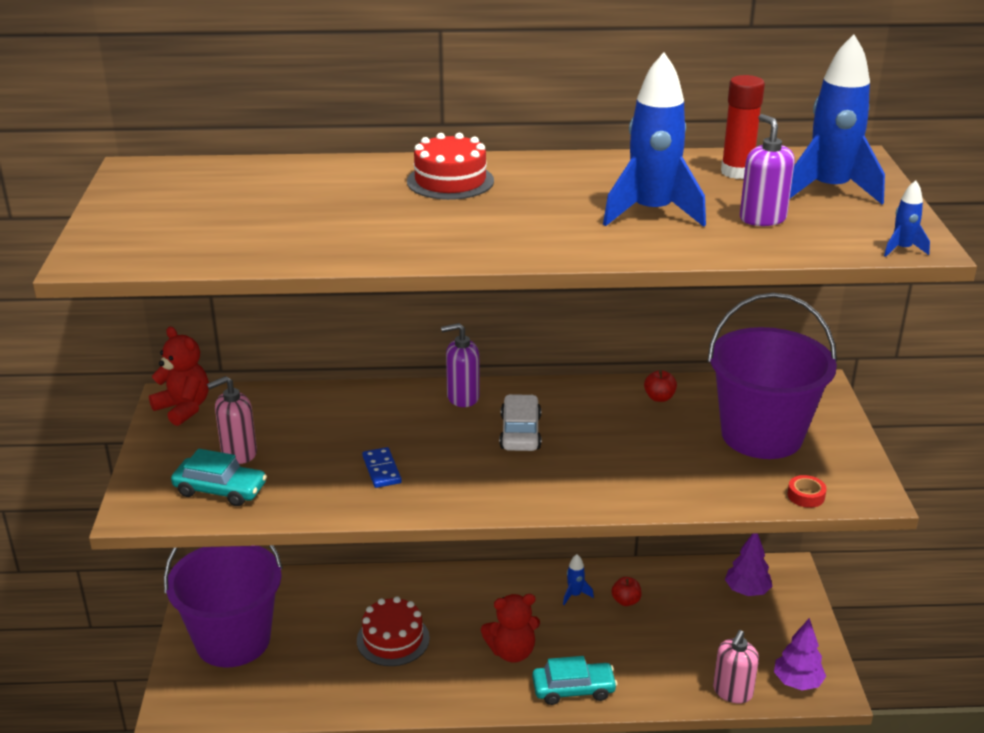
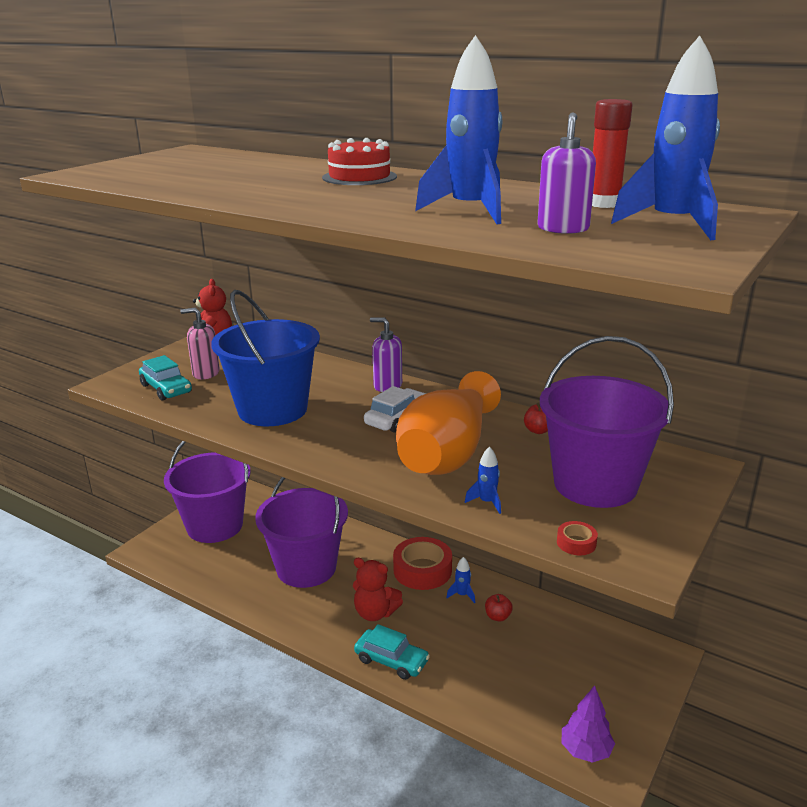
camera: 35 degrees right, 5 degrees down
red cake [357,596,430,666] -> purple bucket [256,477,348,588]
blue domino [362,447,402,488] -> blue bucket [211,290,320,426]
pink soap dispenser [713,630,759,703] -> none
purple tree [725,533,772,596] -> none
blue rocket [884,180,930,257] -> blue rocket moved to [465,446,501,514]
none -> red tape [393,537,452,590]
none -> orange vase [396,371,501,475]

